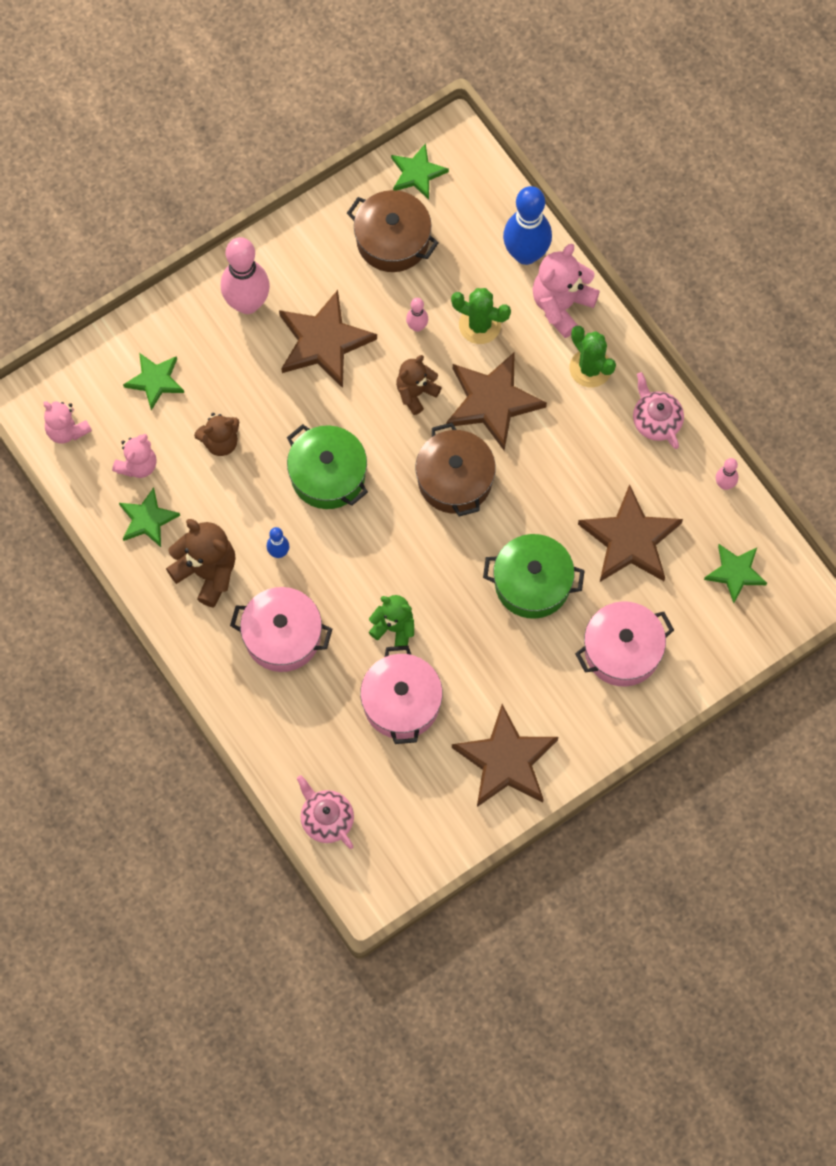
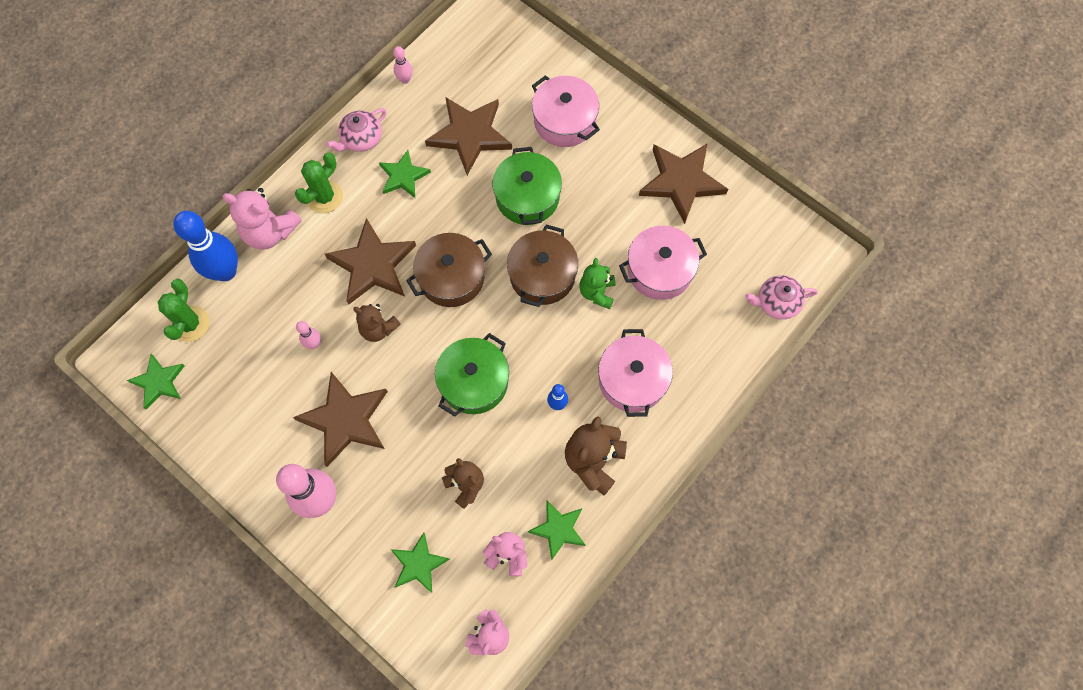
camera: 105 degrees left, 0 degrees up
pink teapot [297,775,354,849] -> pink teapot turned 45 degrees clockwise [745,275,818,320]
brown pot [347,190,439,272] -> brown pot moved to [507,225,578,307]
green cactus [451,288,511,344] -> green cactus moved to [158,279,209,342]
green star [704,544,767,603] -> green star moved to [379,150,431,198]

